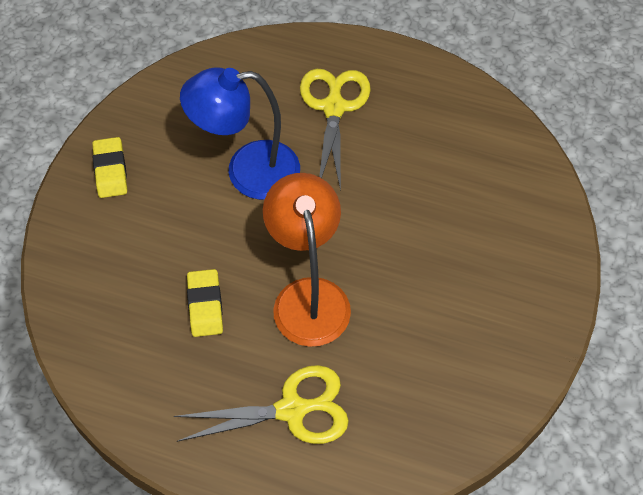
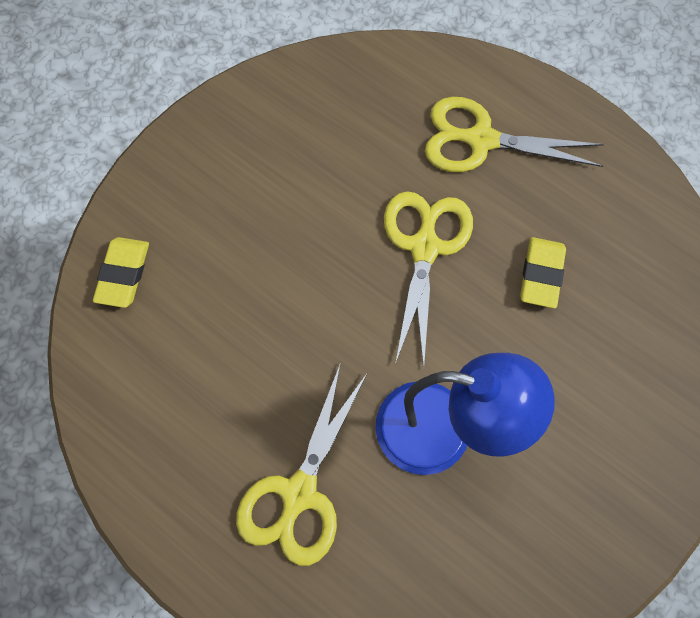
camera: 160 degrees left, 10 degrees up
yellow eraser [92,137,127,198] -> yellow eraser moved to [93,237,149,308]
orange lamp [263,173,351,347] -> yellow scissors [384,191,473,368]

